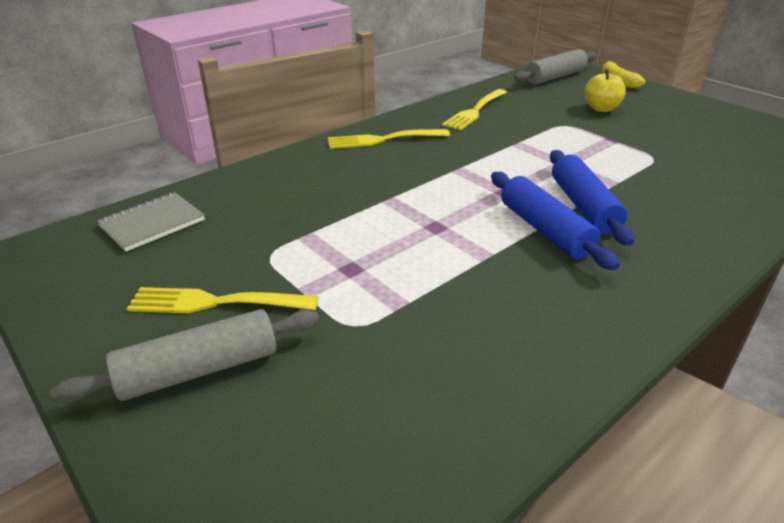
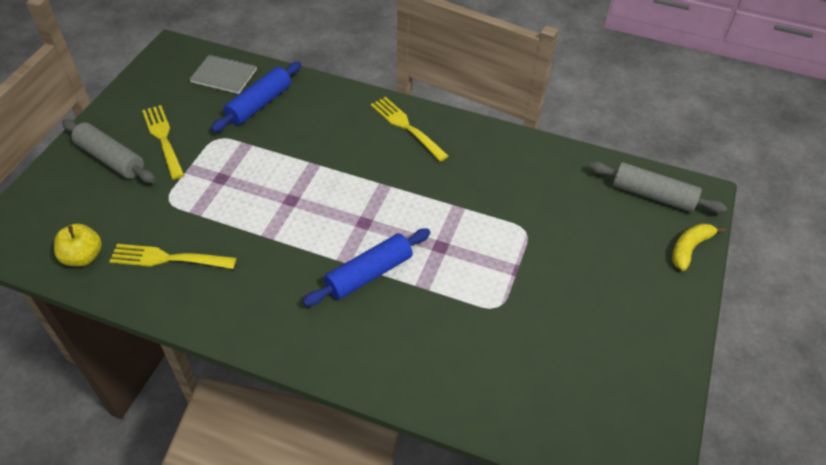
camera: 60 degrees right, 15 degrees up
yellow fork [442,89,507,131] -> yellow fork moved to [109,244,237,269]
blue rolling pin [491,172,620,270] -> blue rolling pin moved to [211,62,301,133]
yellow apple [585,69,626,112] -> yellow apple moved to [54,224,102,266]

